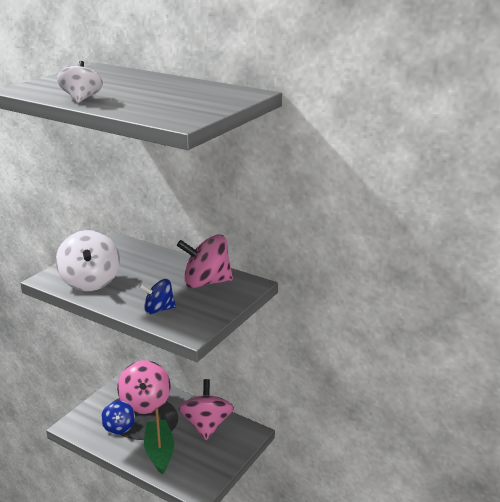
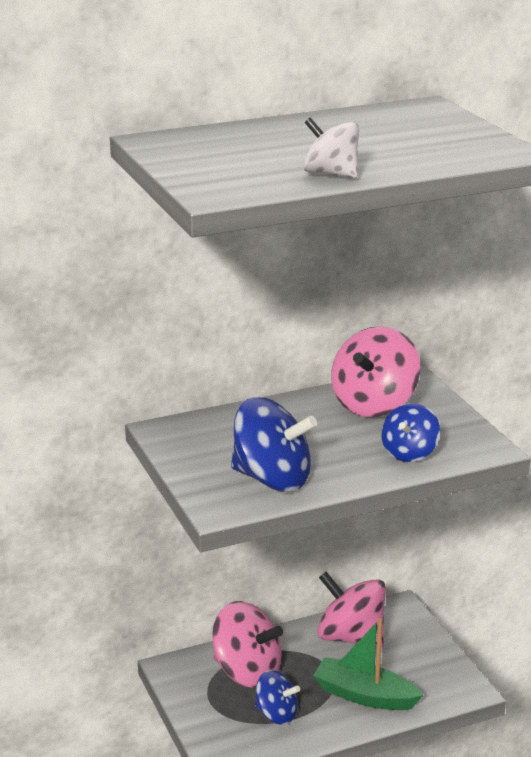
camera: 55 degrees left, 0 degrees up
white spinning top [56,230,120,291] -> blue spinning top [231,397,317,492]

